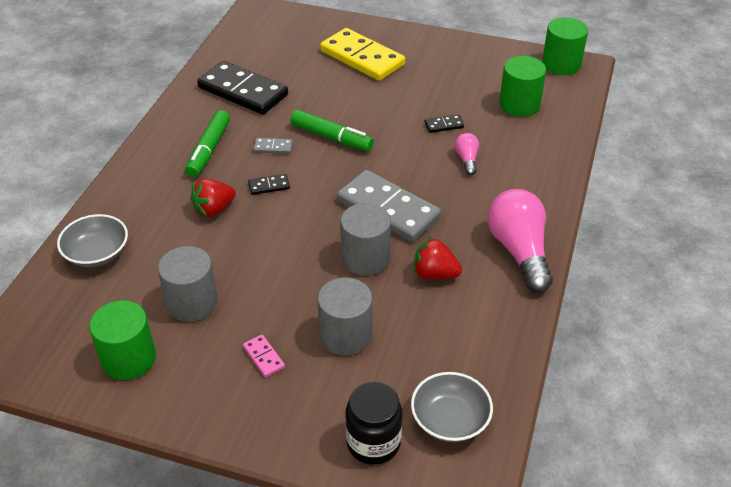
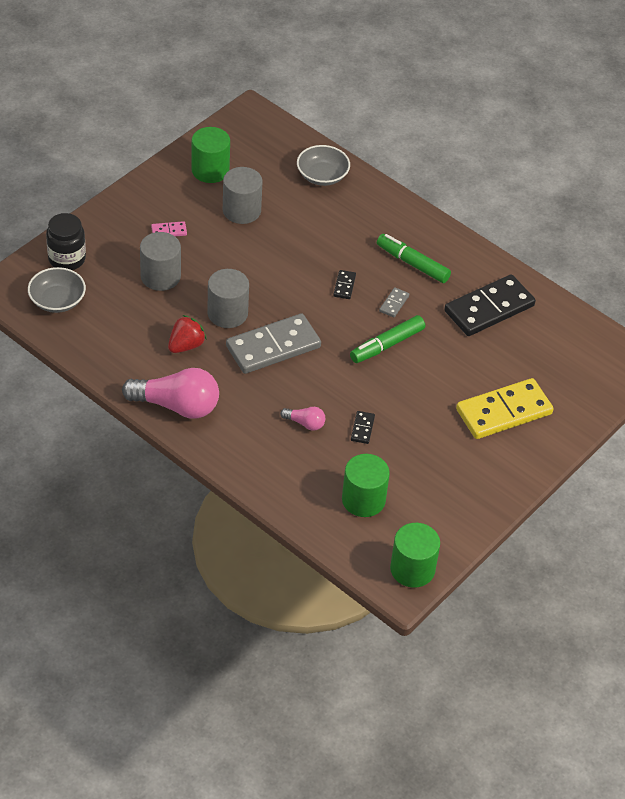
camera: 110 degrees right, 5 degrees up
red strawberry [190,178,236,217] -> none

